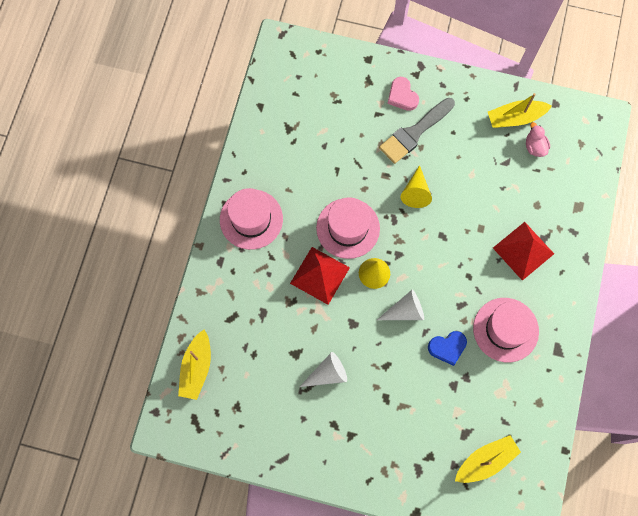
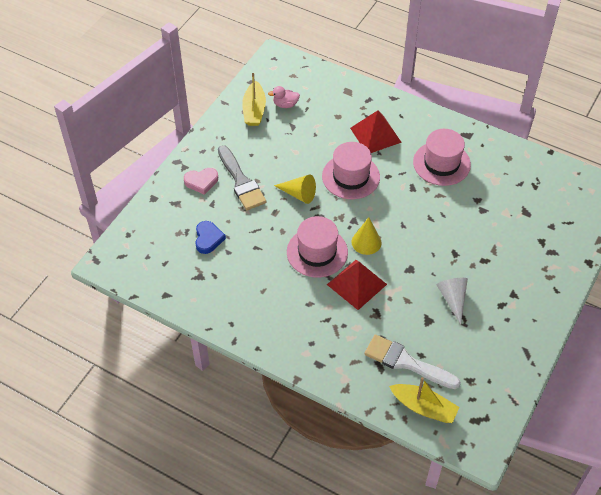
camera: 75 degrees left, 20 degrees down
pink hat [220,188,283,250] -> pink hat moved to [322,142,380,199]
white cone [377,289,424,320] -> none
blue heart [428,331,467,366] -> blue heart moved to [195,221,226,254]
yellow boat [455,435,521,483] -> none
none -> white brush [364,335,461,389]

